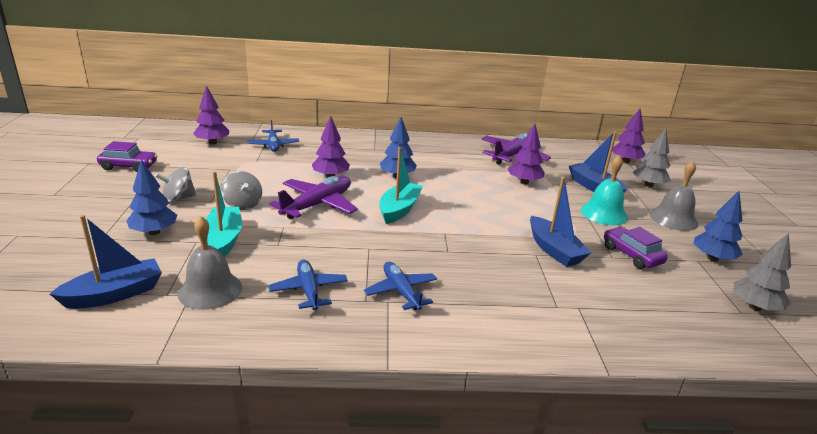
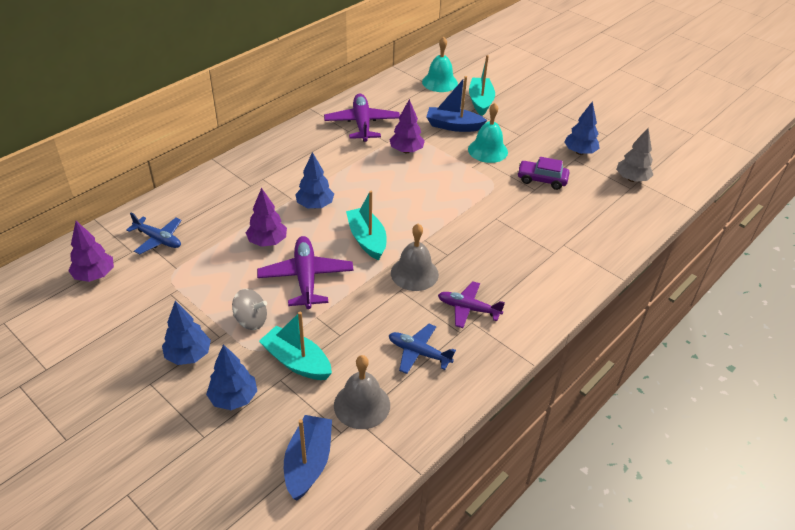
camera: 45 degrees left, 15 degrees up
purple car [97,141,157,172] -> none
grey spinning top [155,167,197,203] -> blue tree [162,301,211,365]
blue plane [364,262,437,310] -> purple plane [438,281,505,328]
blue boat [530,177,591,267] -> none
purple tree [612,108,645,163] -> turquoise bell [422,37,458,92]
grey tree [633,128,671,188] -> turquoise boat [469,55,495,116]
grey bell [650,161,698,231] -> grey bell moved to [391,223,439,291]

